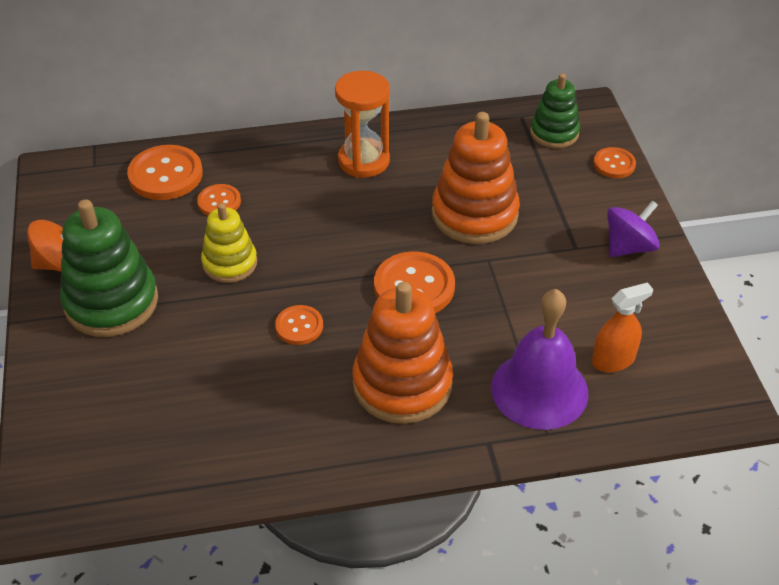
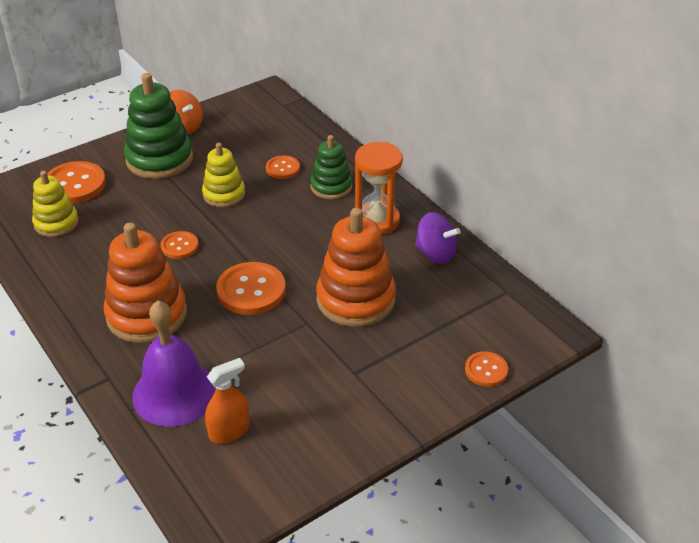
camera: 65 degrees right, 5 degrees down
orange button [127,145,203,200] -> orange button moved to [47,161,106,204]
green stacking toy [530,74,580,148] -> green stacking toy moved to [310,135,352,199]
orange spray bottle [592,282,653,372] -> orange spray bottle turned 75 degrees counterclockwise [205,358,250,444]
purple spinning top [607,200,660,257] -> purple spinning top moved to [415,212,461,264]
none -> yellow stacking toy [32,171,79,237]

